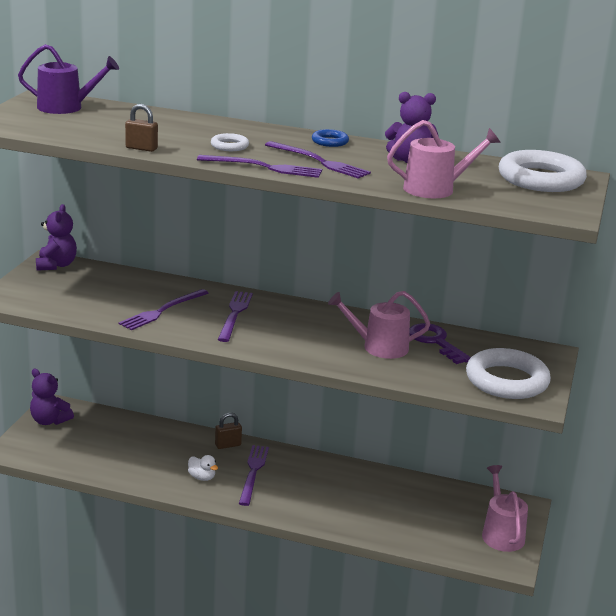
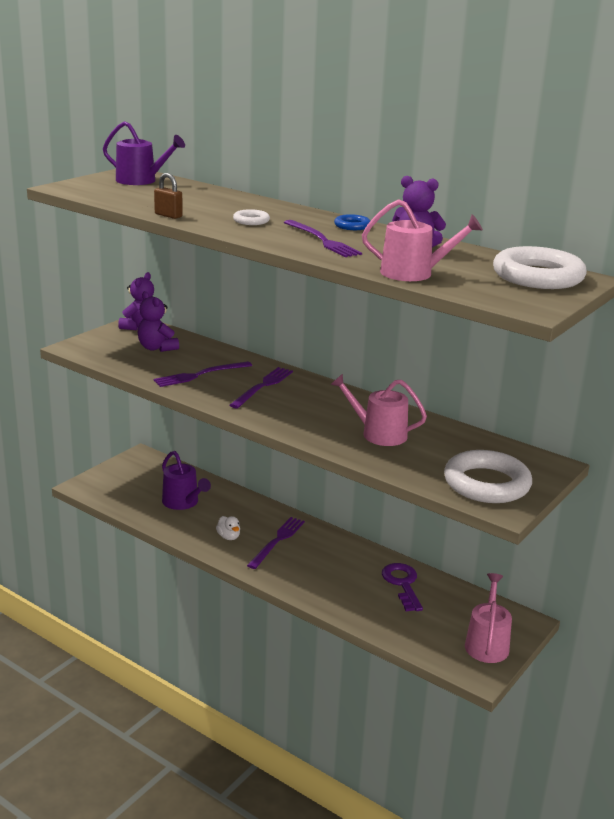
camera: 20 degrees right, 0 degrees up
purple teddy bear [30,369,74,425] -> purple teddy bear moved to [137,291,179,352]
purple fork [197,155,322,178] -> none
brown padlock [215,413,242,449] -> none
purple key [409,323,471,364] -> purple key moved to [382,563,423,611]
none -> purple watering can [162,451,211,510]

